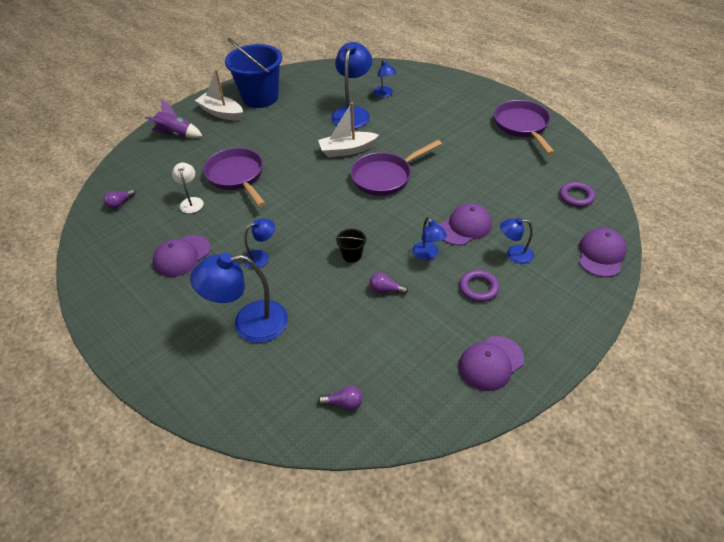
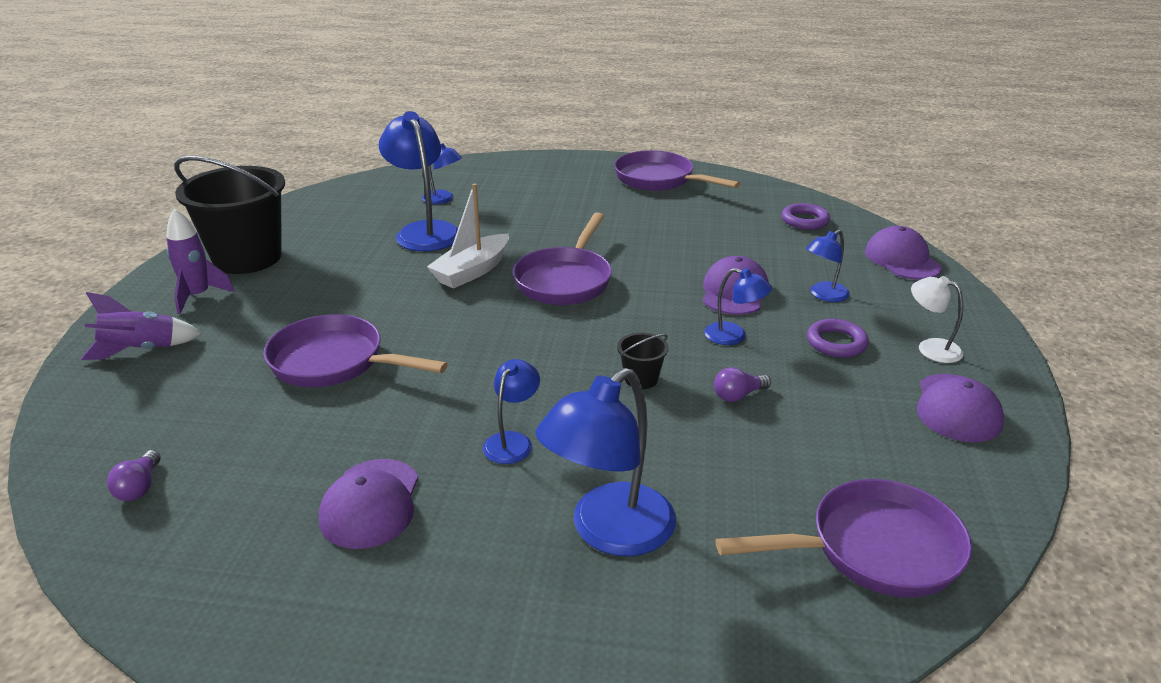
camera: 40 degrees left, 15 degrees down
white lamp [172,163,204,213] -> white lamp moved to [911,276,964,363]
white boat [195,69,243,121] -> purple rocket [166,208,234,314]
blue bucket [225,38,282,108] -> black bucket [174,156,285,274]
purple light bulb [318,386,363,410] -> purple pan [715,479,972,598]

